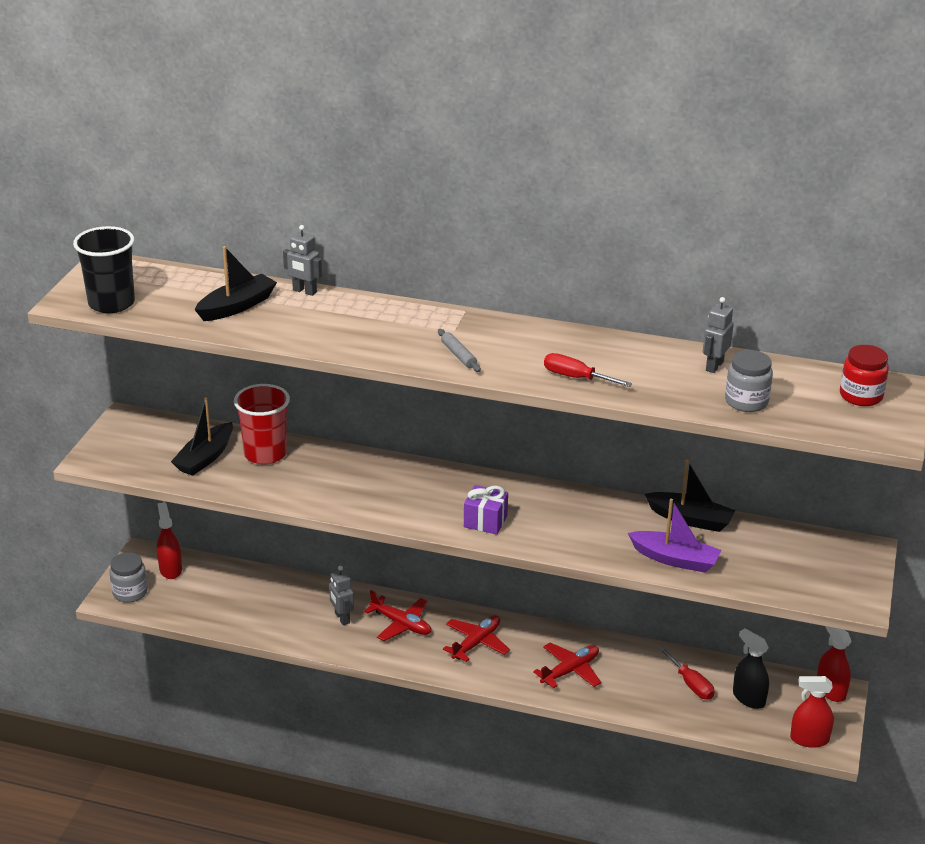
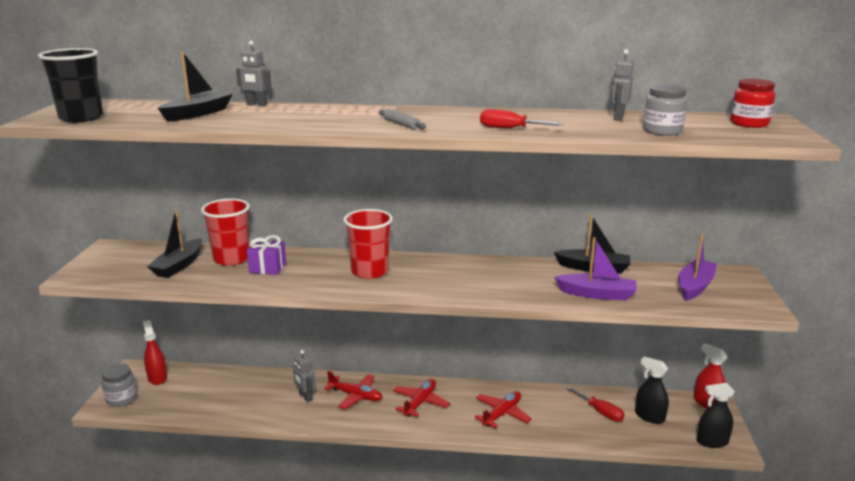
camera: 10 degrees left, 10 degrees down
purple gift [464,485,508,535] -> purple gift moved to [247,235,286,275]
red spray bottle [790,676,834,748] -> black spray bottle [696,383,735,448]
none -> red cup [343,209,393,279]
none -> purple boat [678,234,717,301]

